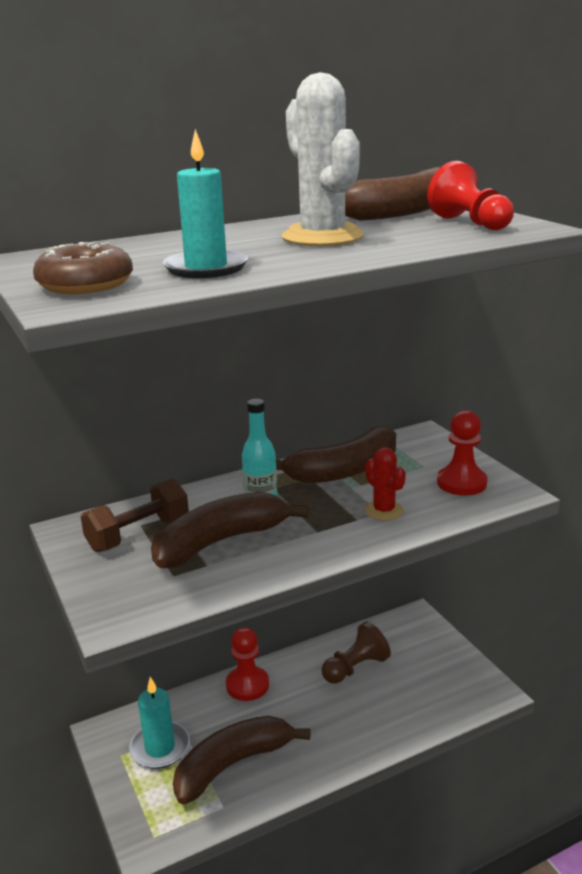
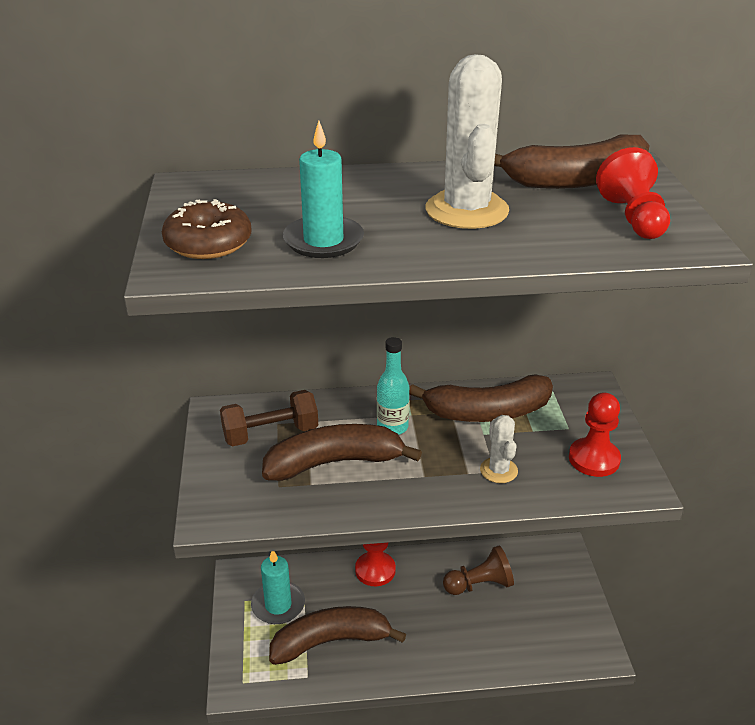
camera: 20 degrees right, 10 degrees up
red cactus [365,447,406,520] -> white cactus [480,415,518,483]

